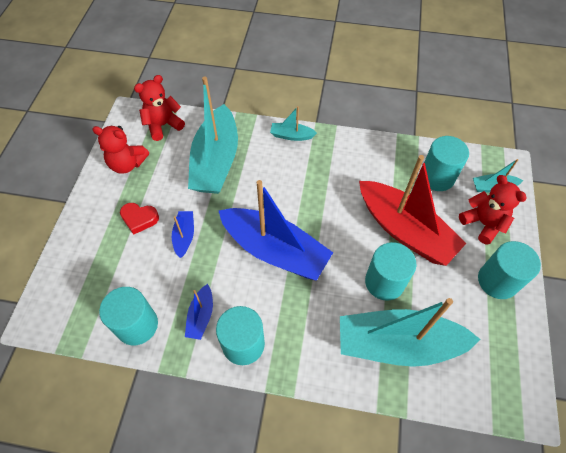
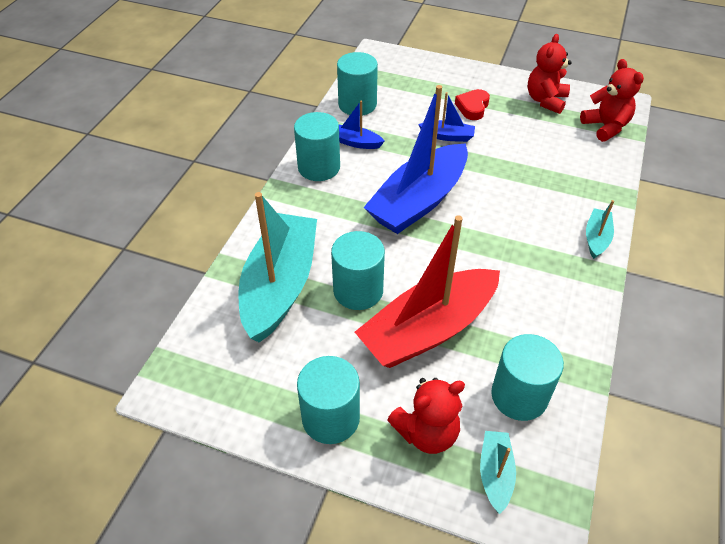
camera: 100 degrees right, 10 degrees down
turquoise boat [188,77,238,194] -> none

